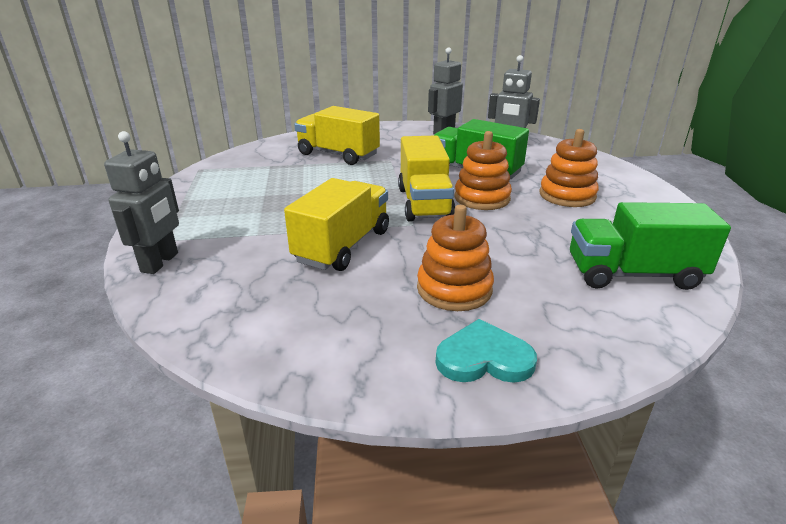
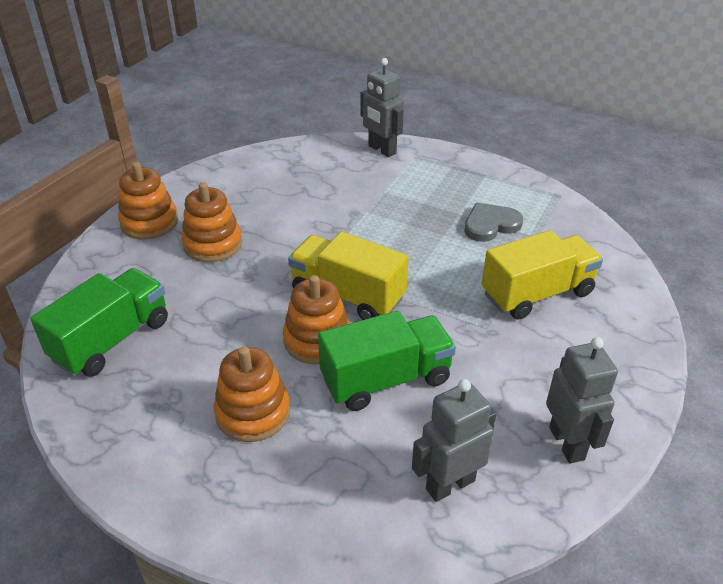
camera: 125 degrees right, 10 degrees up
yellow truck [284,178,389,271] -> none
turquoise heart [436,319,537,383] -> orange stacking toy [118,162,178,240]
none -> grey heart [464,203,523,242]

